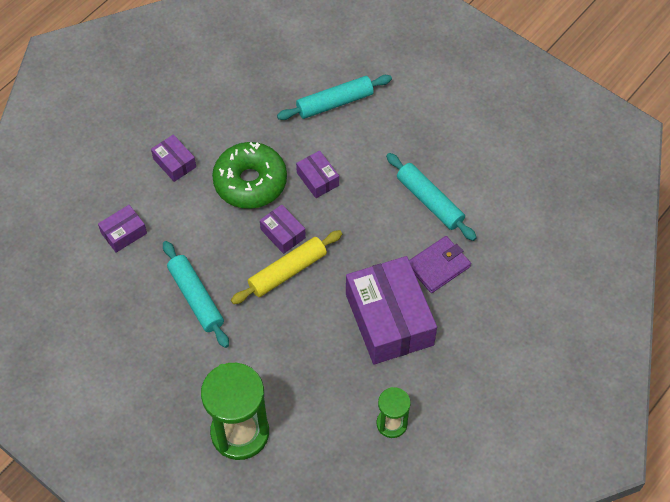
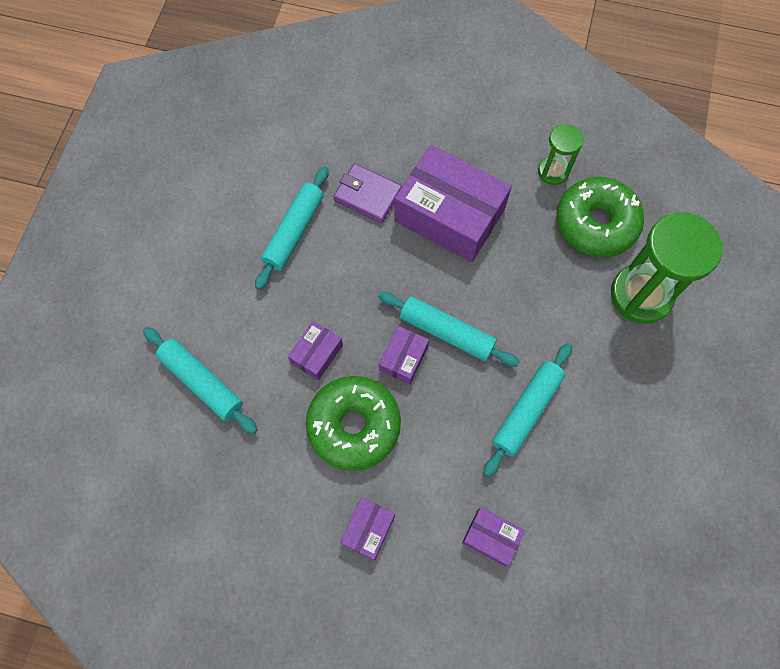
camera: 115 degrees left, 10 degrees up
yellow rolling pin [231,230,342,304] -> turquoise rolling pin [378,291,520,367]
purple box [346,256,437,365] -> purple box turned 75 degrees clockwise [394,145,512,262]
none -> green donut [557,177,644,257]

